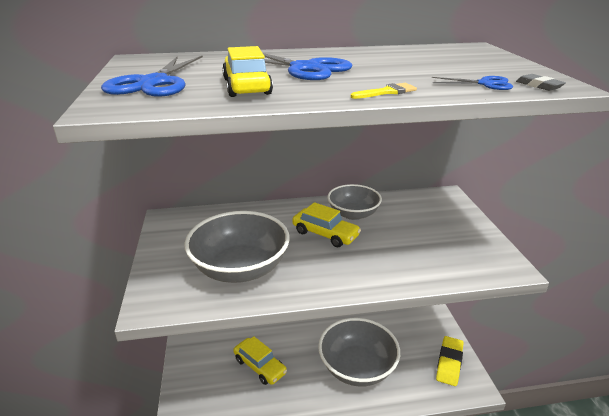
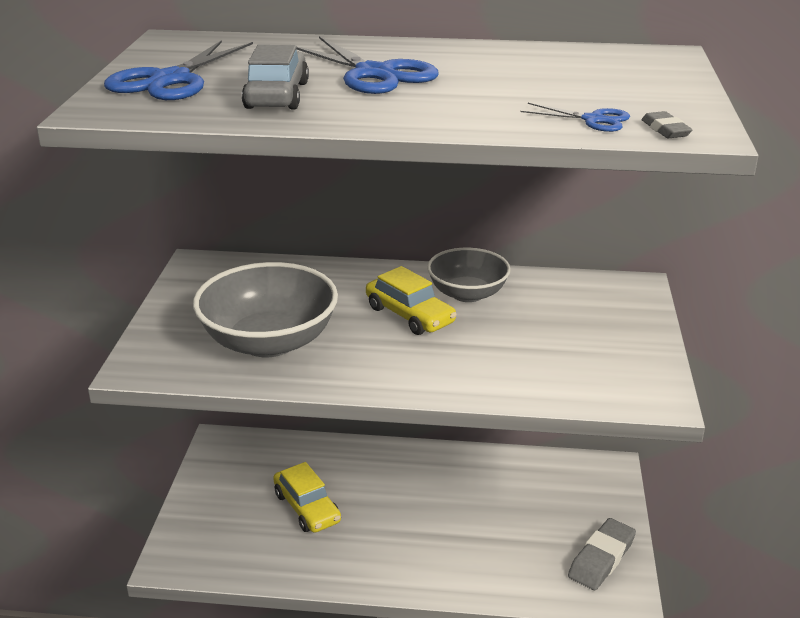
camera: 15 degrees right, 0 degrees up
yellow car [222,46,273,97] -> grey car [242,44,309,109]
grey bowl [318,318,400,387] -> none
yellow brush [351,83,417,99] -> none
yellow eraser [436,336,464,386] -> grey eraser [568,518,636,590]

